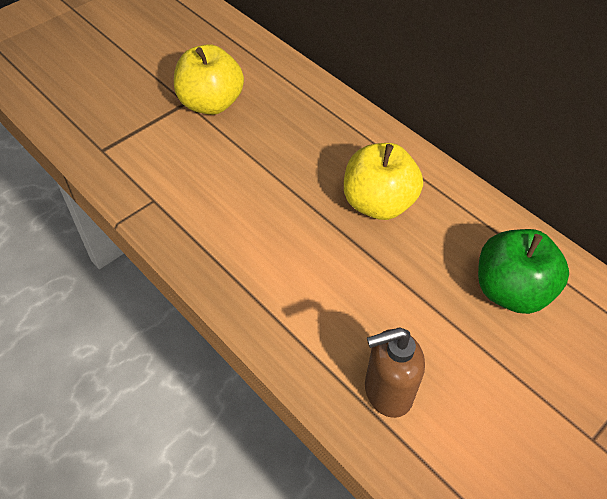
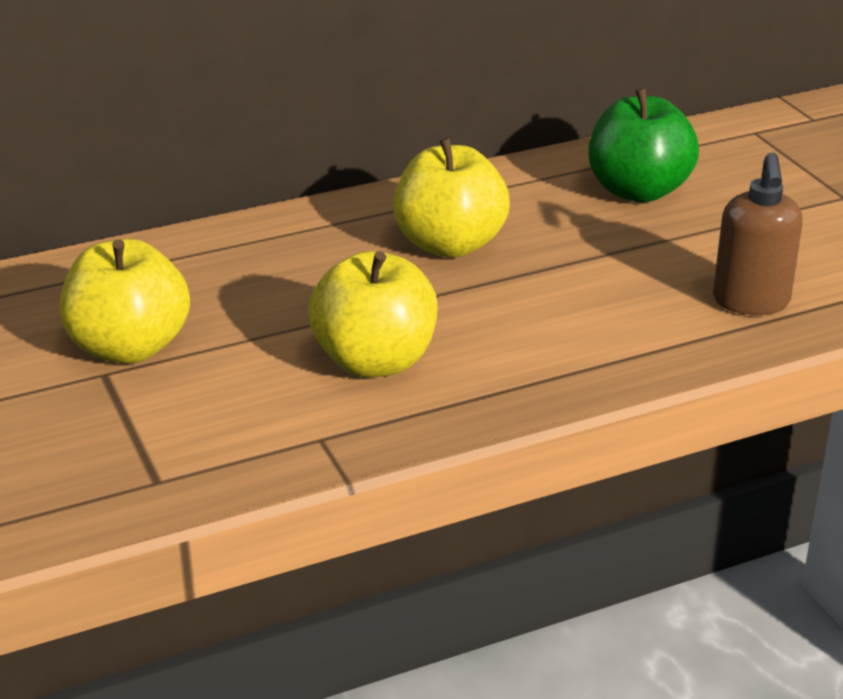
camera: 70 degrees left, 20 degrees down
none -> yellow apple [308,251,438,378]

